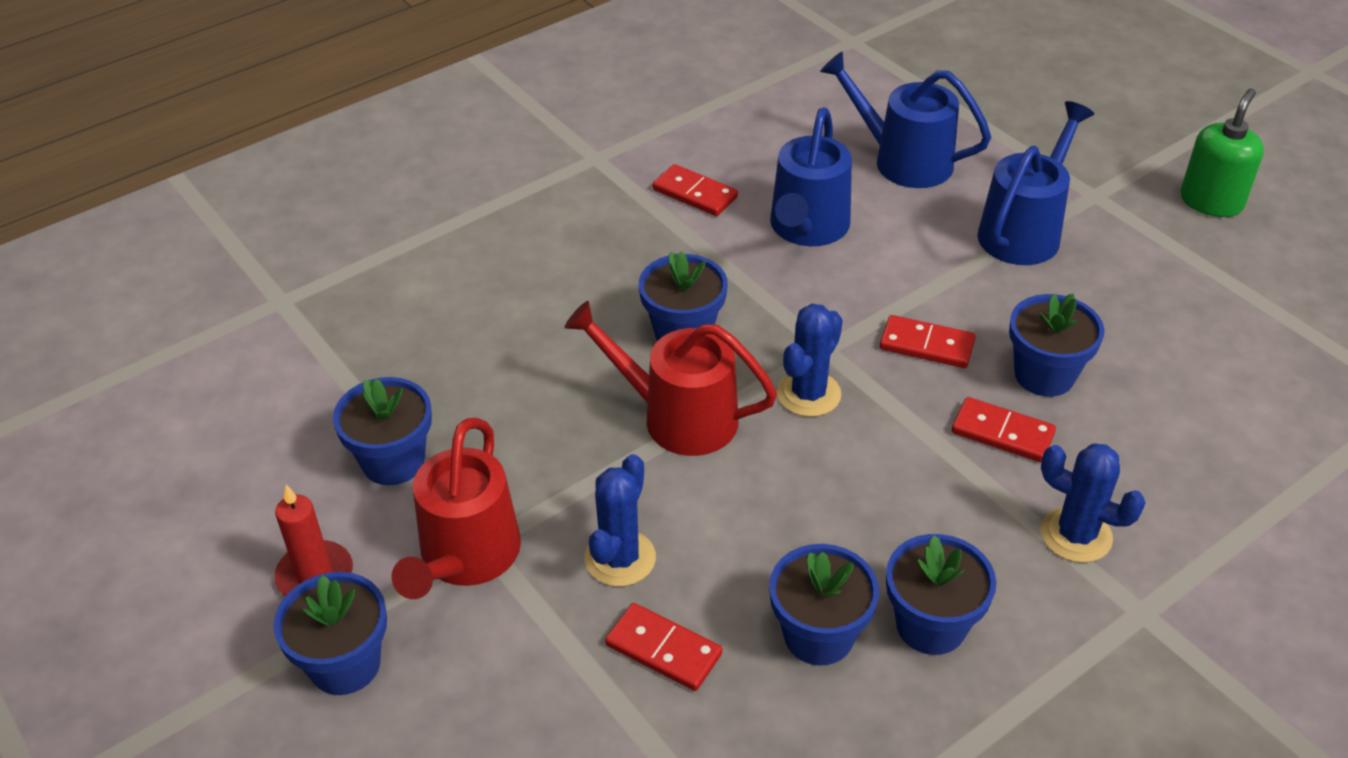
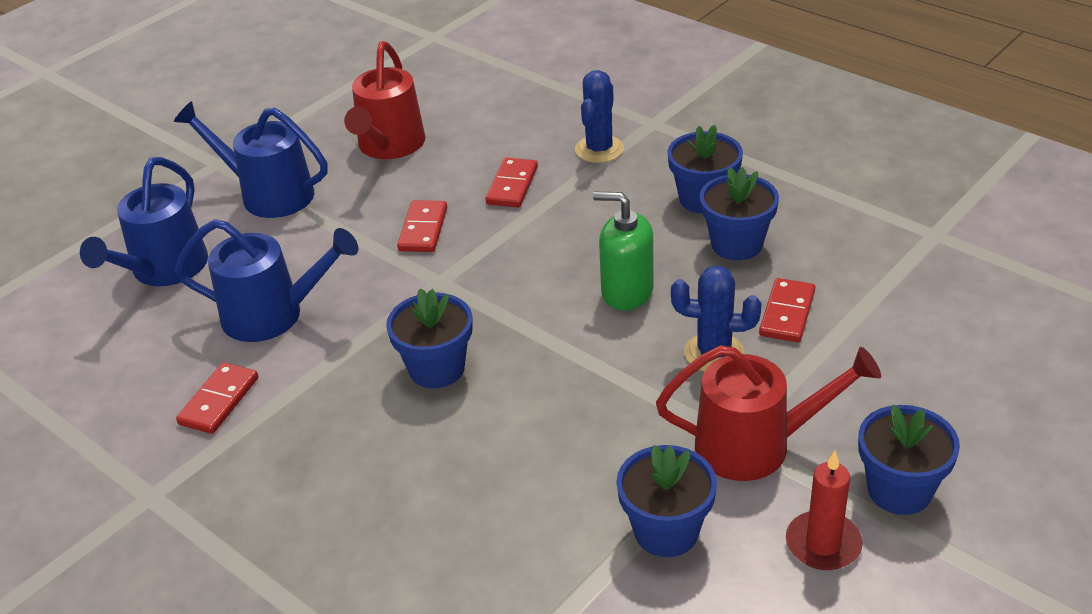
camera: 100 degrees left, 5 degrees down
red watering can [564,301,777,456] -> red watering can moved to [344,41,425,159]
blue cactus [777,304,843,417] -> none
blue flower pot [1009,294,1104,397] -> none
green soap dispenser [1180,89,1264,217] -> green soap dispenser moved to [593,192,654,310]

